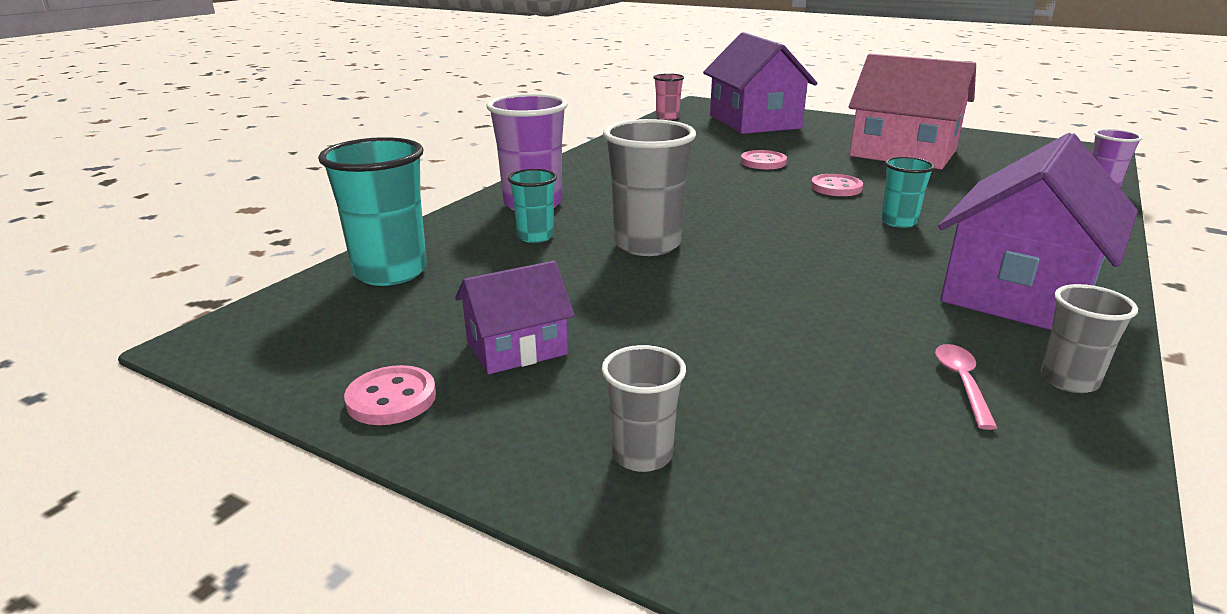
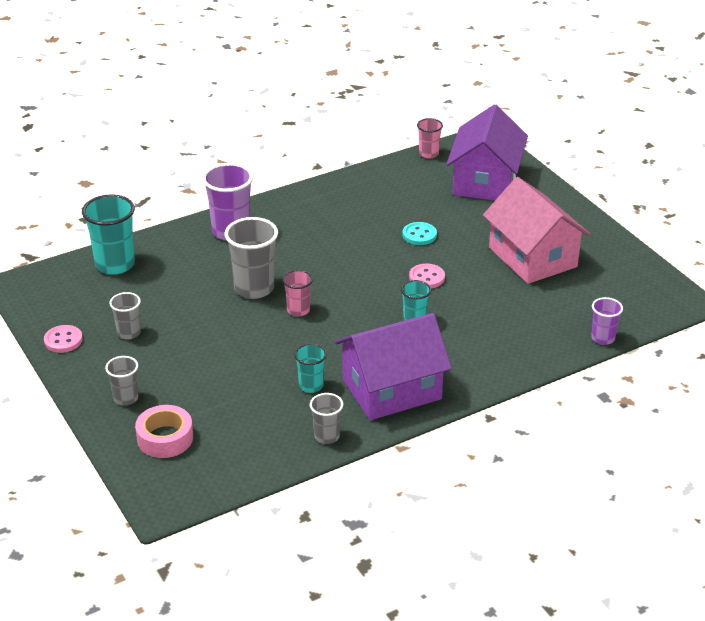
camera: 30 degrees right, 10 degrees up
purple house [455,261,575,374] -> grey cup [109,292,141,339]
turquoise cup [508,169,557,243] -> turquoise cup moved to [294,344,327,393]
pink button [741,150,787,169] -> turquoise button [402,222,437,245]
pink spoon [935,344,998,430] -> none
none -> pink tape [135,405,193,458]
none -> pink cup [282,270,313,316]

